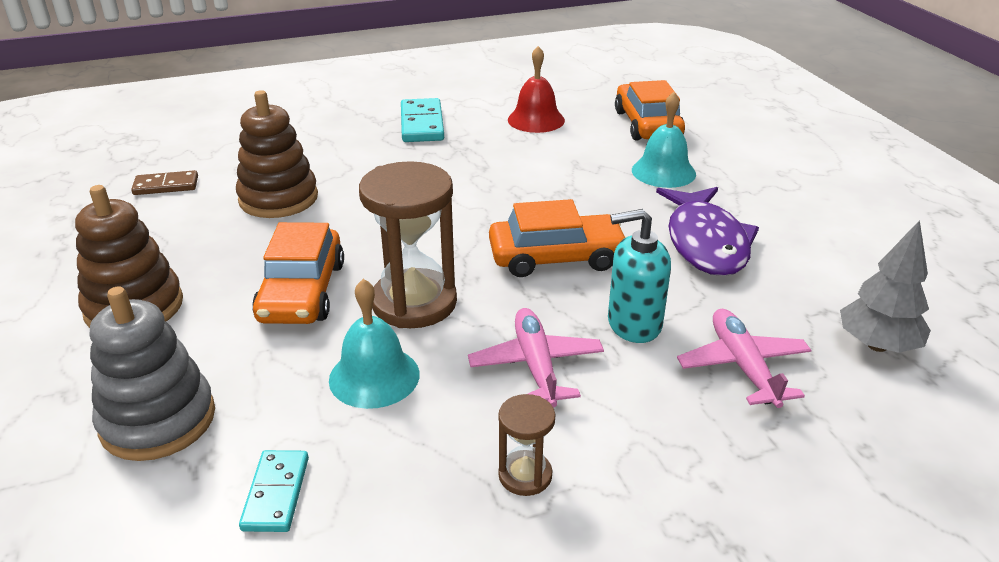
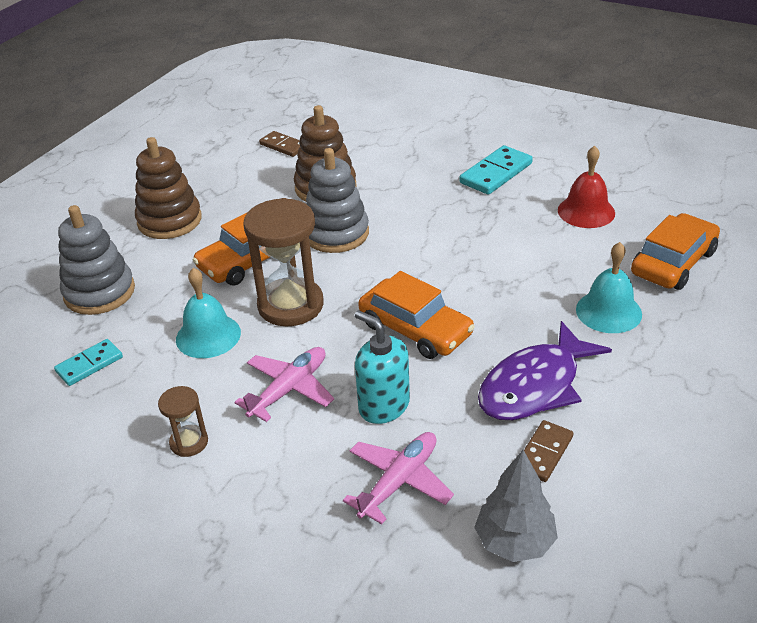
camera: 50 degrees right, 5 degrees up
none -> grey stacking toy [306,148,369,253]
none -> brown domino [524,420,574,482]

